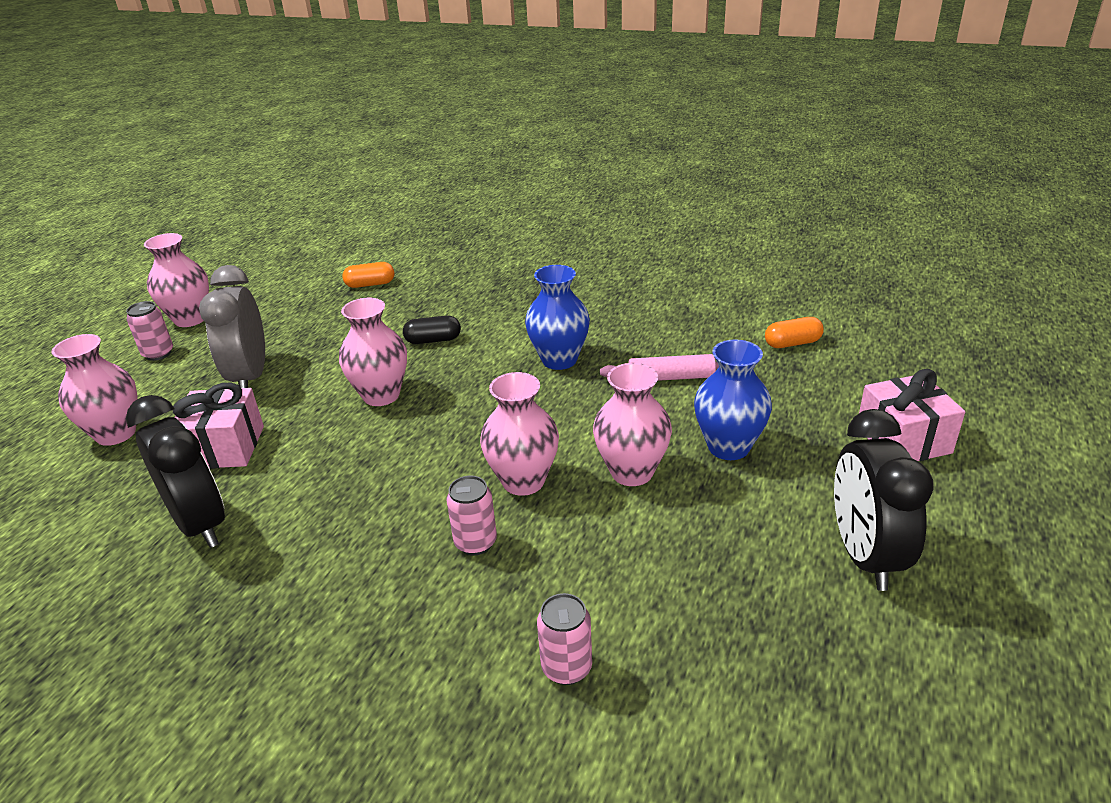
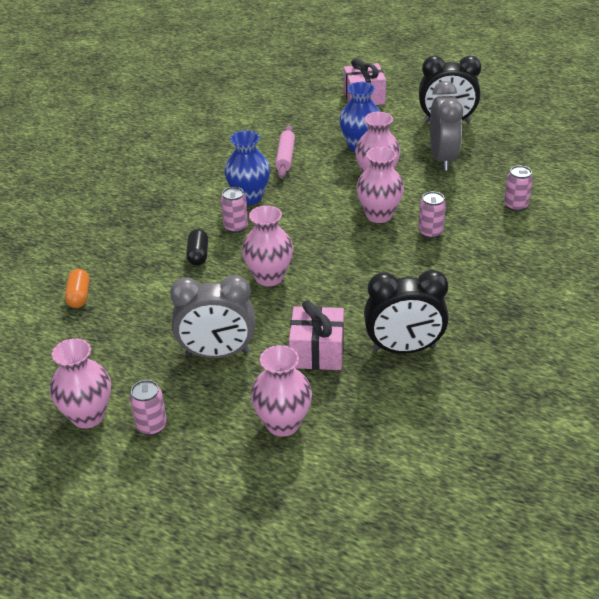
camera: 85 degrees left, 5 degrees up
black clock [126,395,225,548] -> black clock turned 150 degrees counterclockwise [364,270,449,354]
orange capsule [765,317,824,348] -> none
none -> pink can [221,187,248,233]
none -> grey clock [430,81,463,171]

